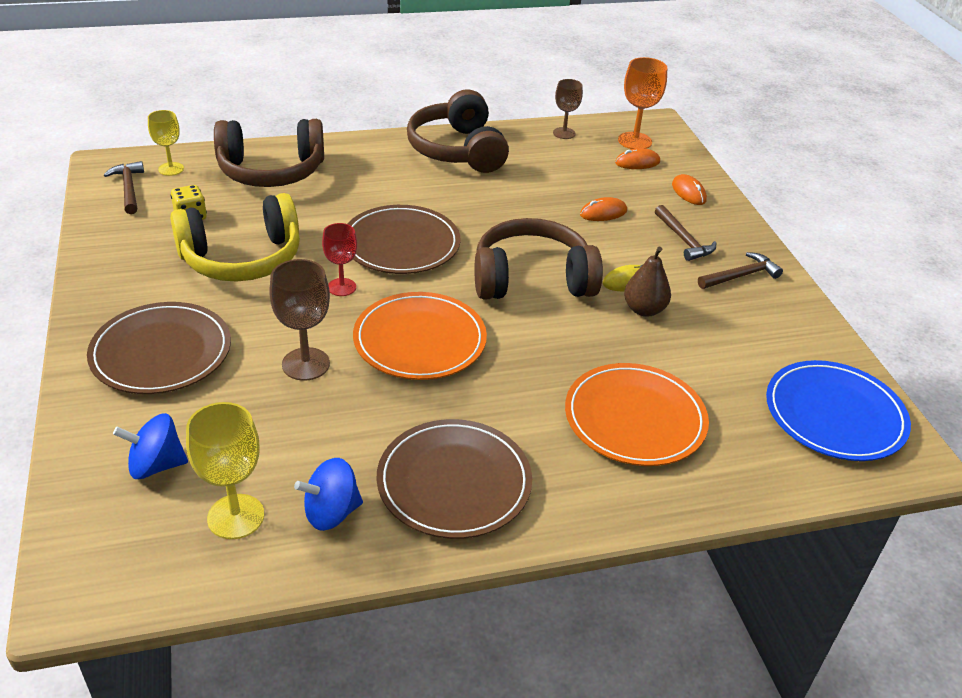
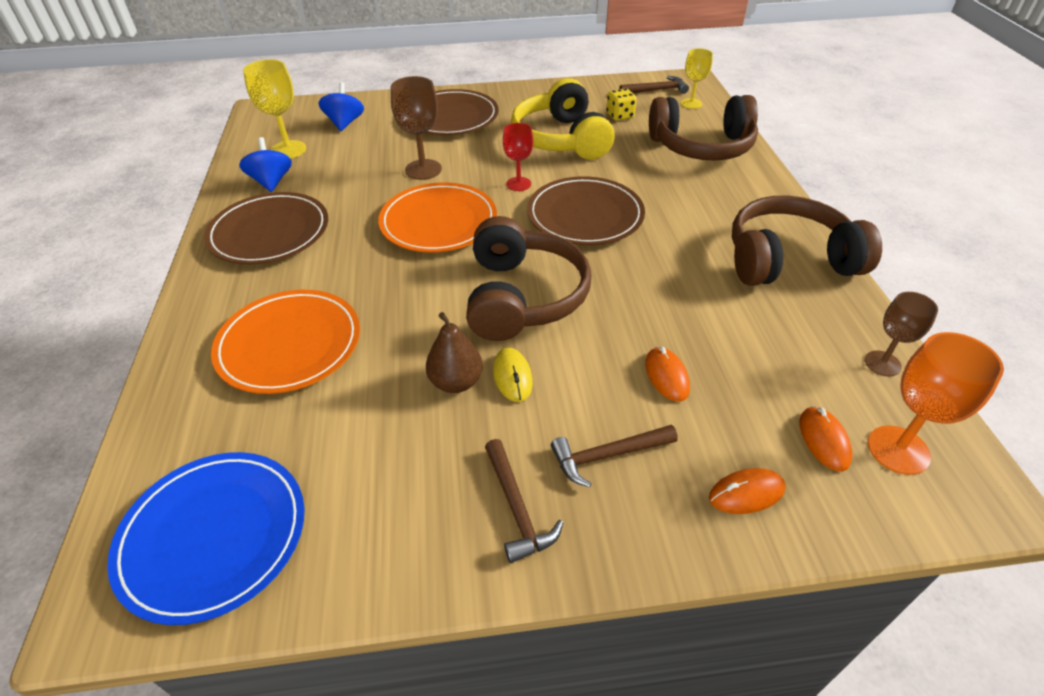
camera: 100 degrees right, 5 degrees up
brown headphones [214,119,324,187] -> brown headphones turned 90 degrees counterclockwise [649,95,758,161]

